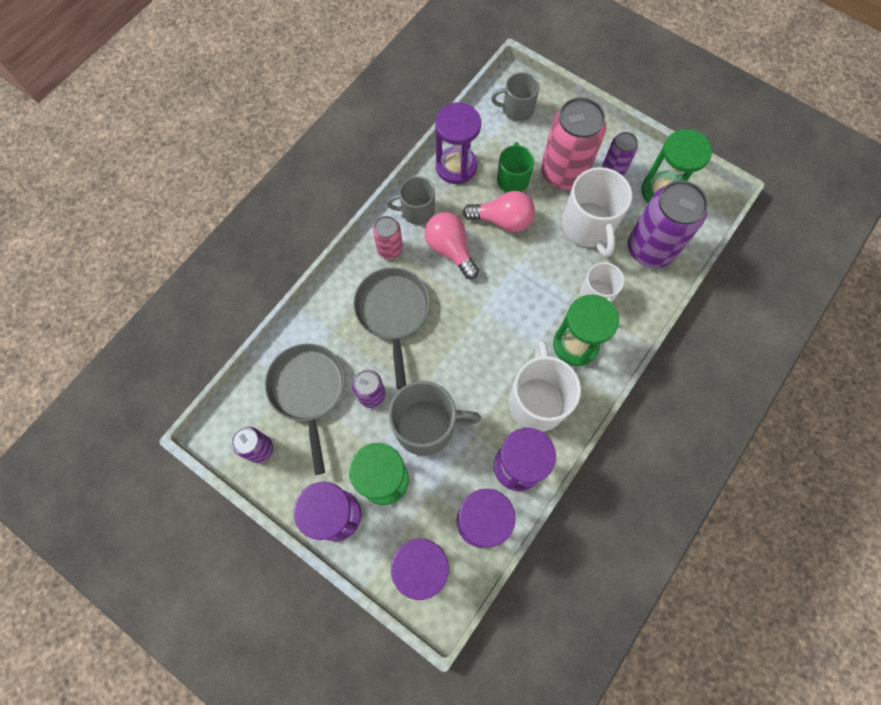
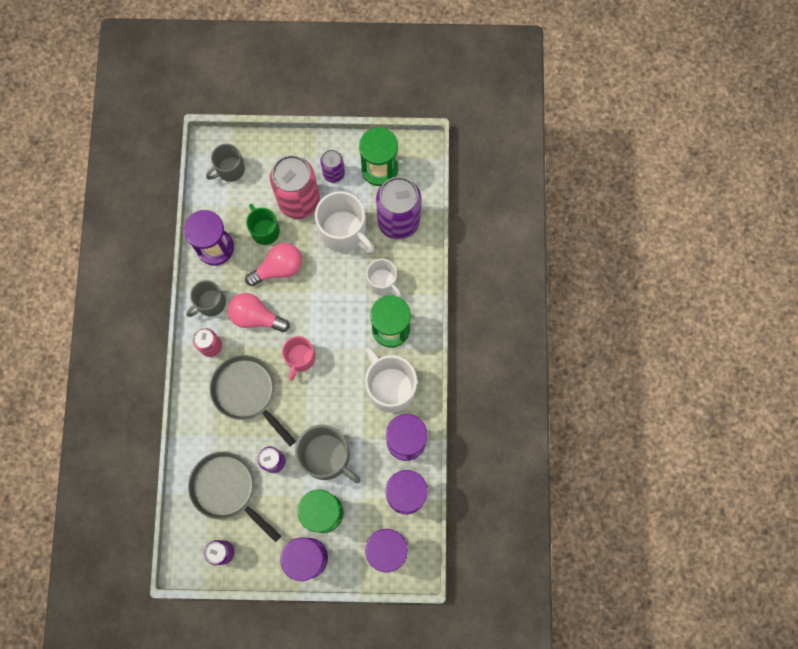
camera: 35 degrees left, 5 degrees up
grey mug [388,381,481,456] -> grey mug turned 75 degrees clockwise [295,425,361,483]
none -> pink mug [282,336,315,381]

